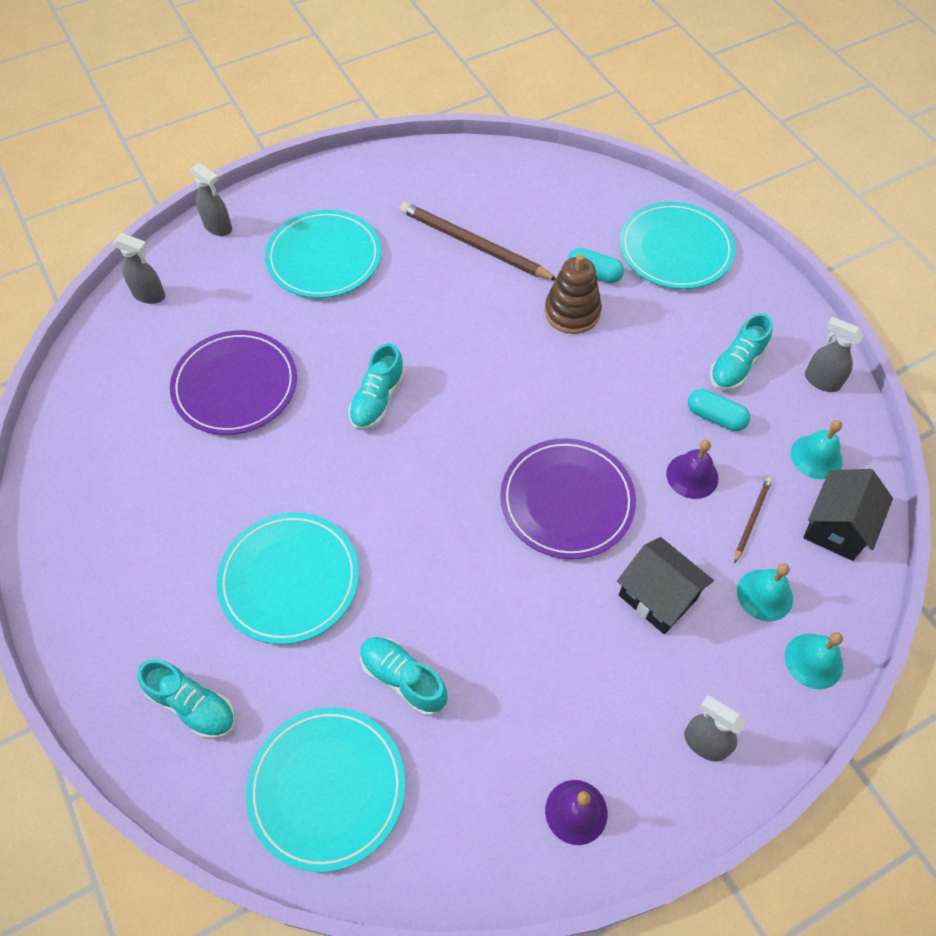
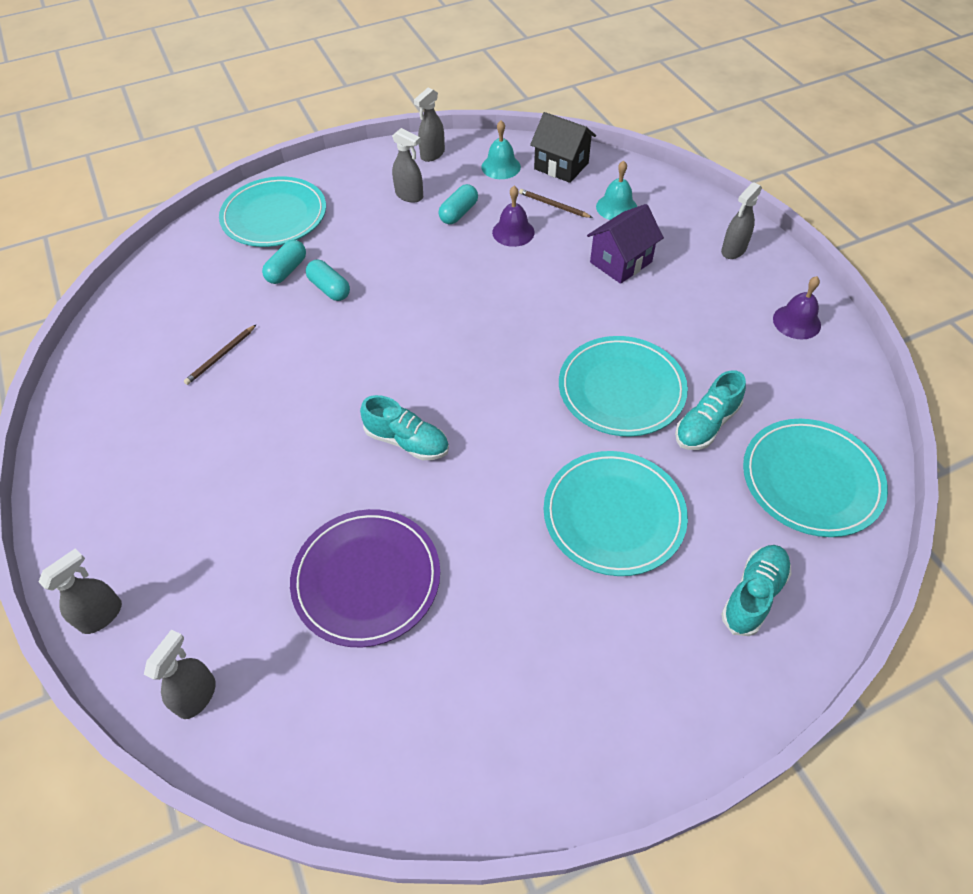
camera: 85 degrees left, 5 degrees down
turquoise plate [265,210,381,298] -> turquoise plate moved to [559,336,688,436]
brown pencil [400,202,556,280] -> brown pencil [184,324,257,385], size x0.49
purple plate [500,438,636,559] -> none
brown stacking toy [545,254,602,334] -> turquoise capsule [306,260,350,301]
black house [617,537,714,634] -> purple house [587,204,664,284]
turquoise shoe [710,313,773,391] -> grey spray bottle [392,128,423,203]
turquoise bell [785,632,843,689] -> none

